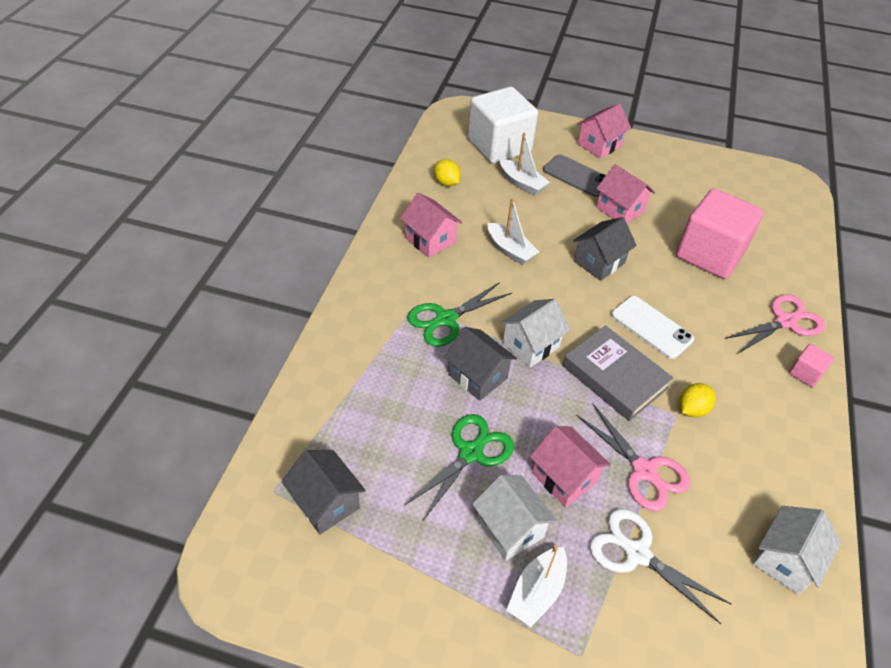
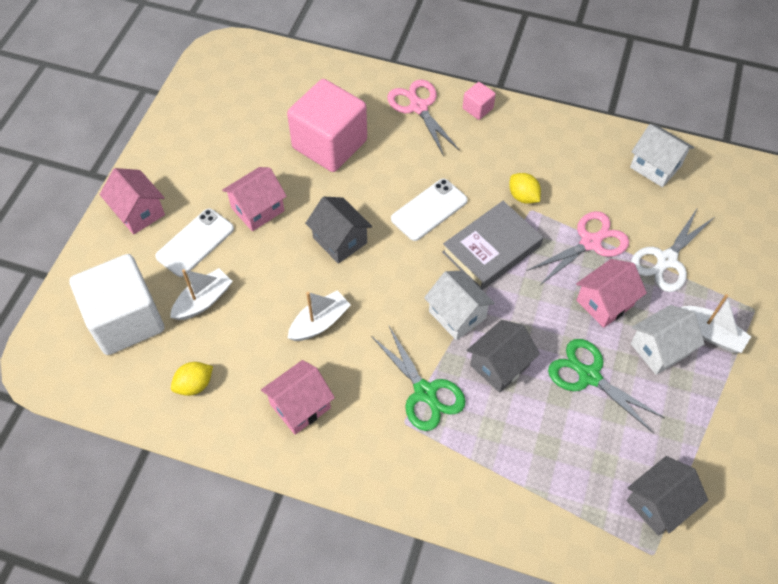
camera: 85 degrees left, 10 degrees up
grey phone [543,154,606,197] -> white phone [155,208,234,277]

